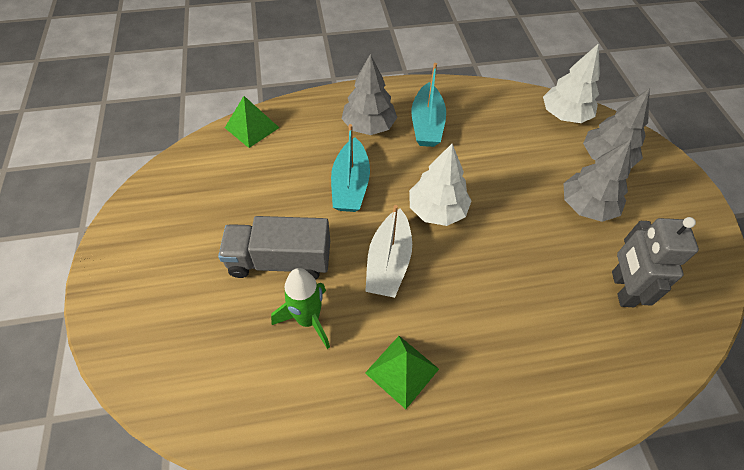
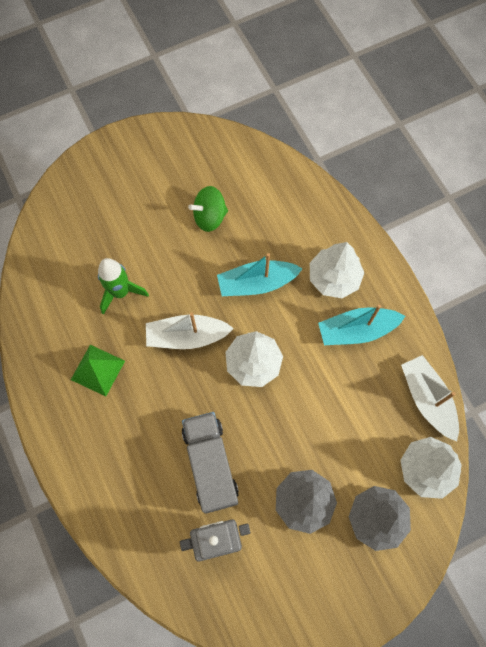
camera: 75 degrees right, 15 degrees up
grey truck [218,216,330,280] -> grey truck moved to [182,412,239,514]
green pyramid [225,96,279,148] -> none
grey tree [341,54,397,135] -> white tree [310,242,364,298]
none -> green spinning top [188,186,228,232]
none -> white boat [401,355,459,442]

